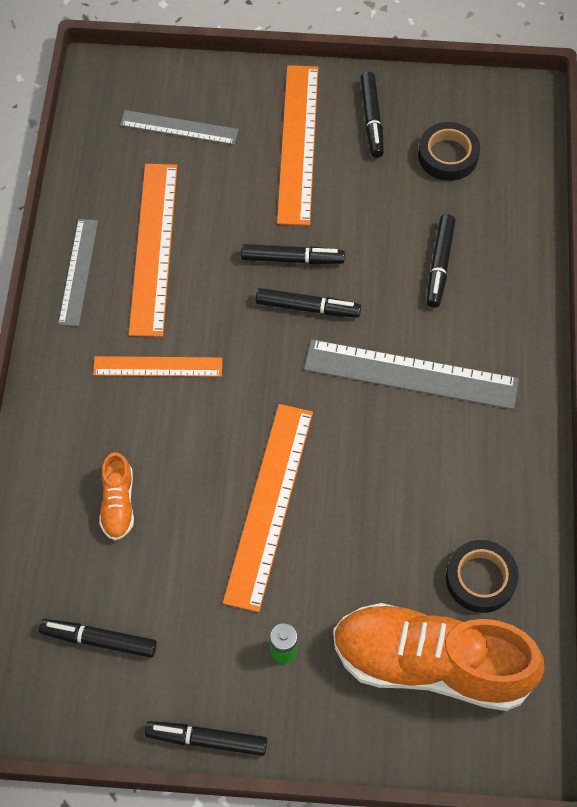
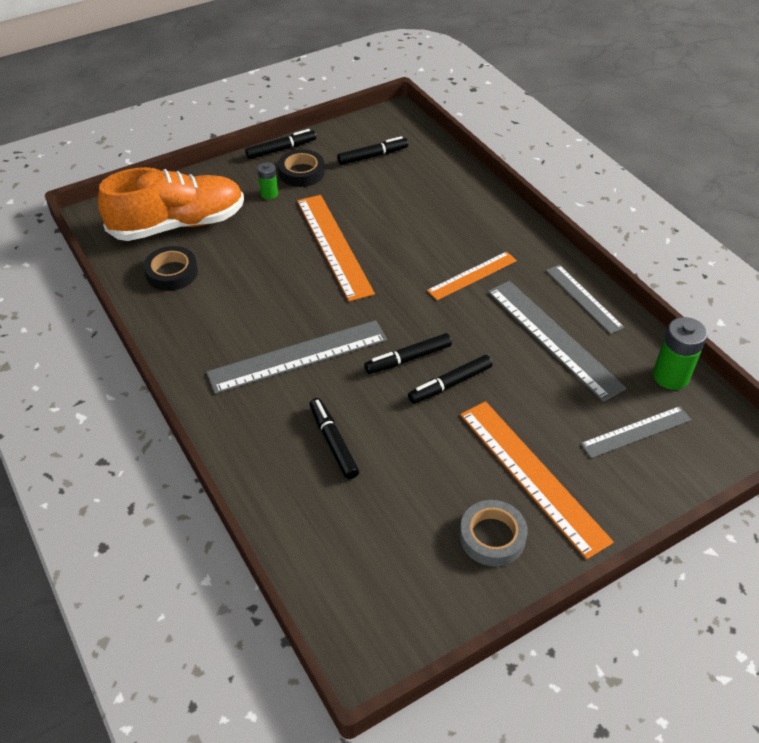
camera: 145 degrees right, 15 degrees down
orange shoe [99,452,134,541] -> none
orange ruler [129,164,177,337] -> grey ruler [488,281,626,402]
black marker [360,72,384,158] -> grey tape [460,500,528,567]
black tape [418,122,480,181] -> black tape moved to [278,149,325,187]
none -> green battery [653,317,707,390]

